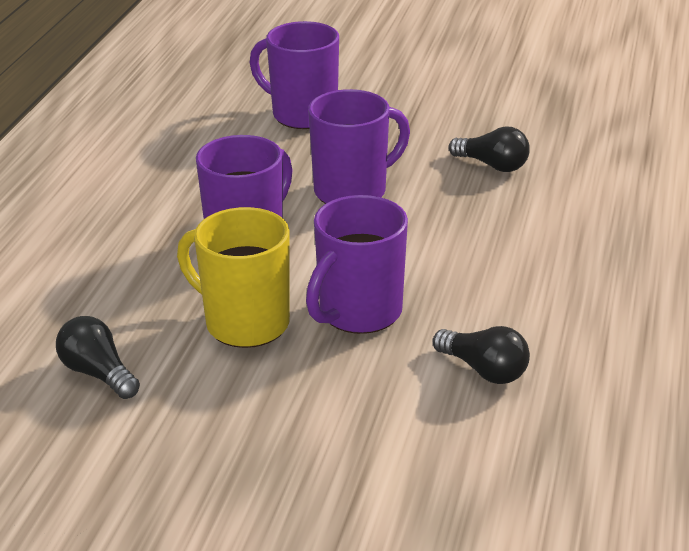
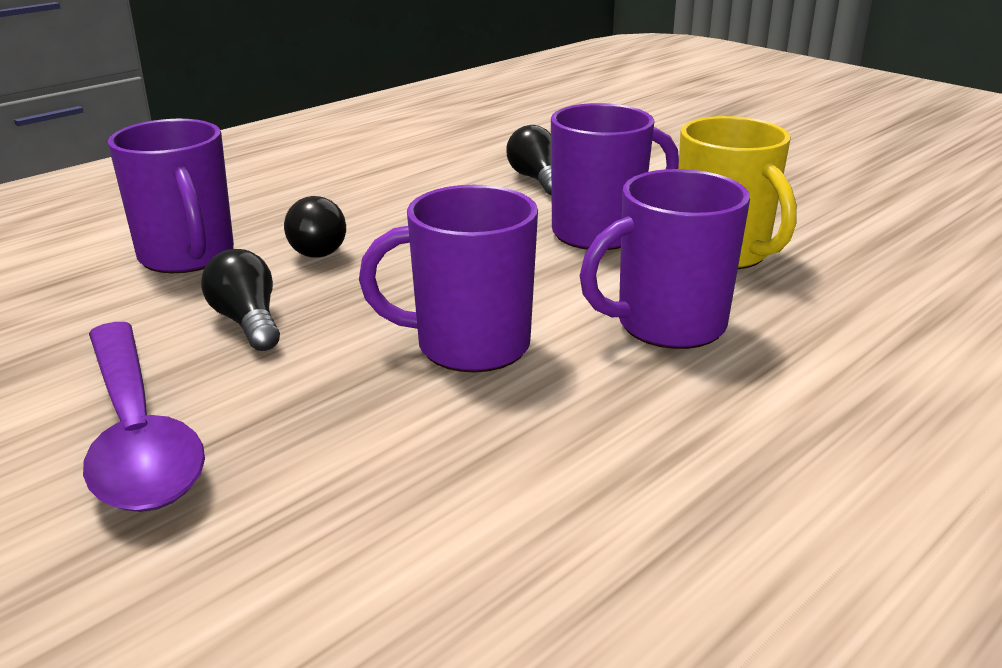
camera: 150 degrees left, 5 degrees down
black light bulb [56,316,140,399] -> black light bulb moved to [284,196,346,258]
purple mug [250,21,339,129] -> purple mug moved to [108,119,234,273]
none -> purple spoon [83,322,205,512]

